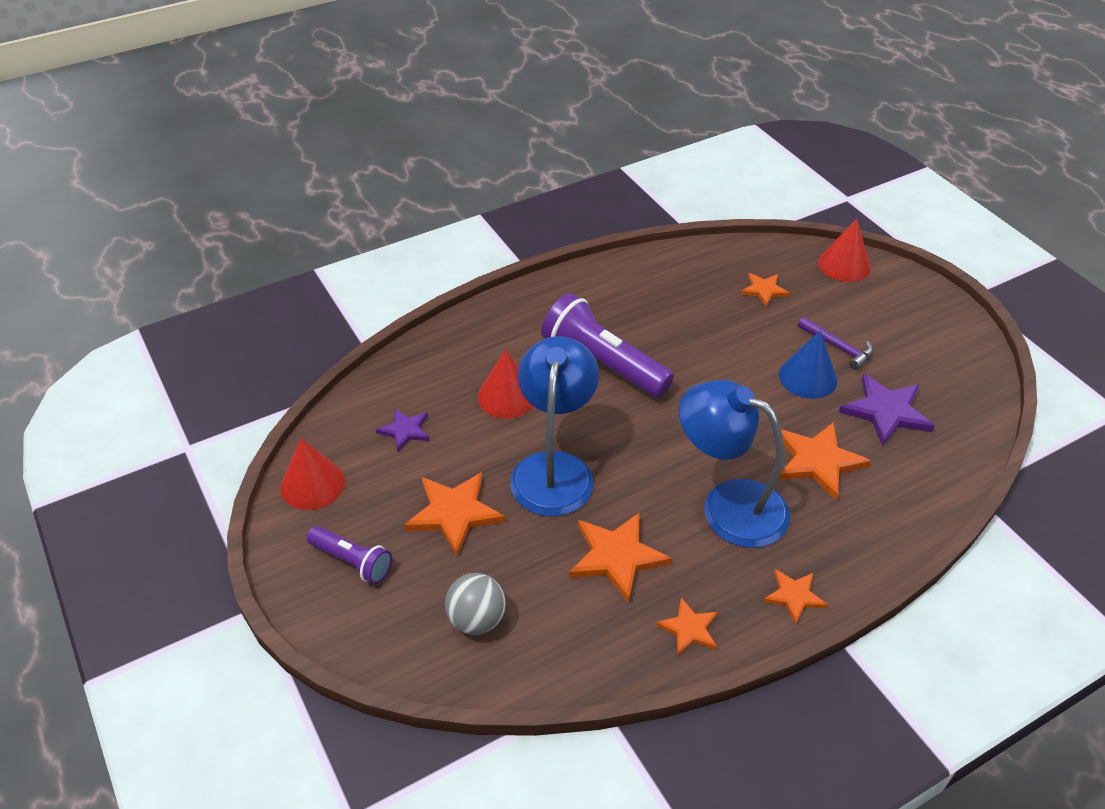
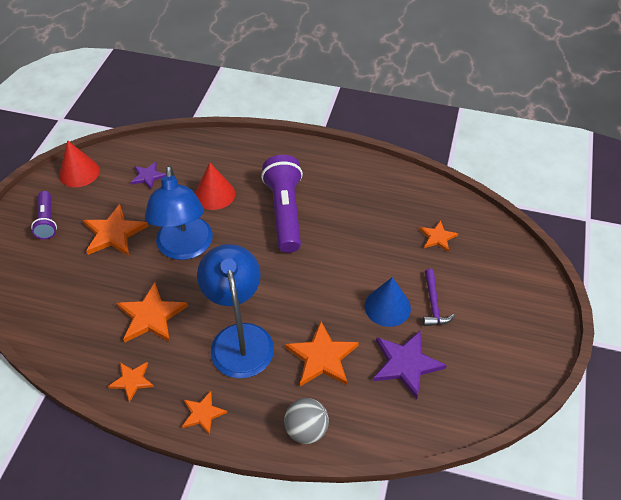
camera: 45 degrees right, 5 degrees up
grey ball [445,573,506,635] -> grey ball moved to [284,398,329,444]
blue lamp [510,336,599,516] -> blue lamp turned 120 degrees clockwise [145,166,213,260]
red cone [818,219,871,282] -> none

